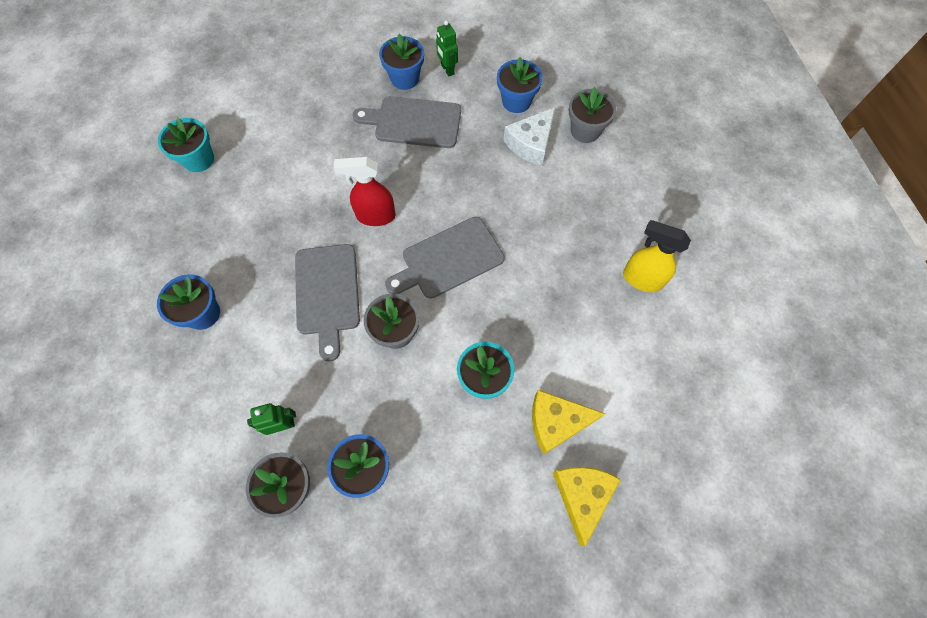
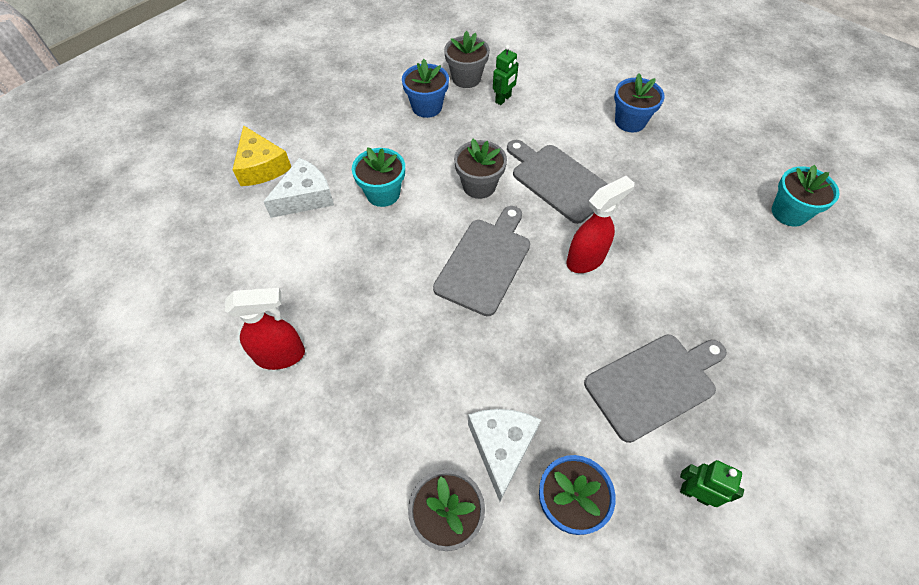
camera: 145 degrees right, 10 degrees down
blue flower pot [379,33,424,90] -> none
yellow cheese [532,390,605,454] -> white cheese [263,158,334,218]
yellow spray bottle [623,220,691,292] -> red spray bottle [225,288,305,370]

